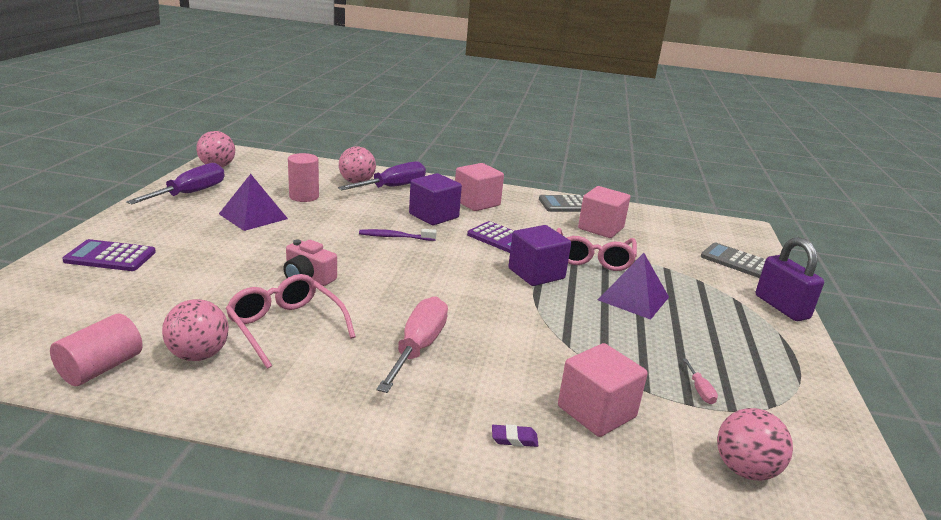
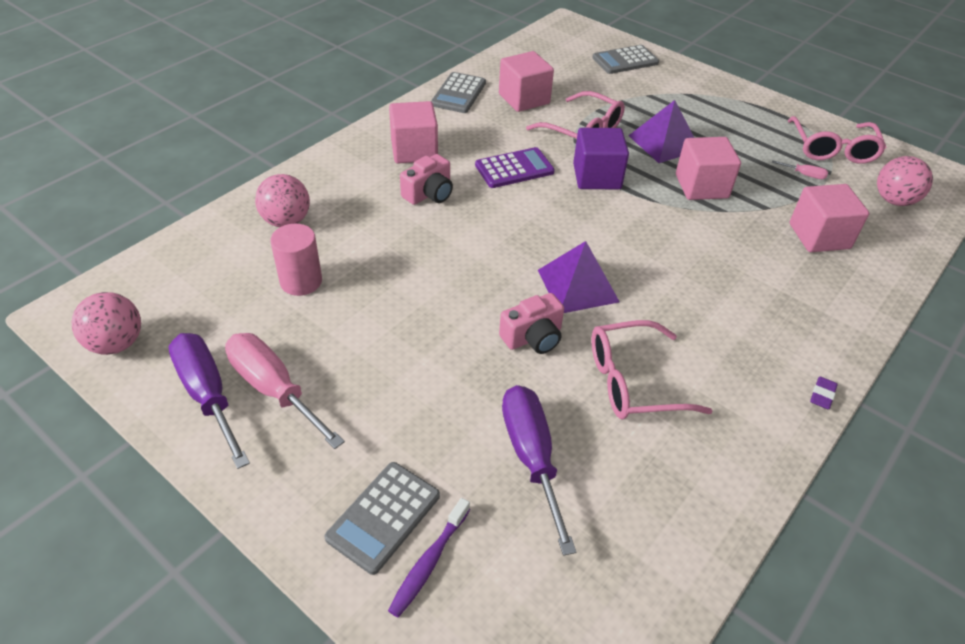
camera: 60 degrees left, 20 degrees up
pink cylinder [50,314,143,386] -> none
purple calculator [62,239,156,271] -> grey calculator [324,462,440,575]
pink ball [162,299,229,361] -> none
purple pyramid [219,174,288,231] -> purple pyramid moved to [538,241,620,313]
purple screwdriver [338,161,426,190] -> purple screwdriver moved to [502,385,576,556]
purple toothbrush [359,229,437,241] -> purple toothbrush moved to [388,498,470,617]
pink screwdriver [376,296,448,393] -> pink screwdriver moved to [225,333,345,449]
purple cube [409,173,462,225] -> pink camera [400,154,453,205]
purple eraser [492,424,538,447] -> purple eraser moved to [810,377,838,409]
purple padlock [756,237,824,321] -> none
none -> pink cube [676,137,741,200]
none -> pink glasses [788,116,886,164]

